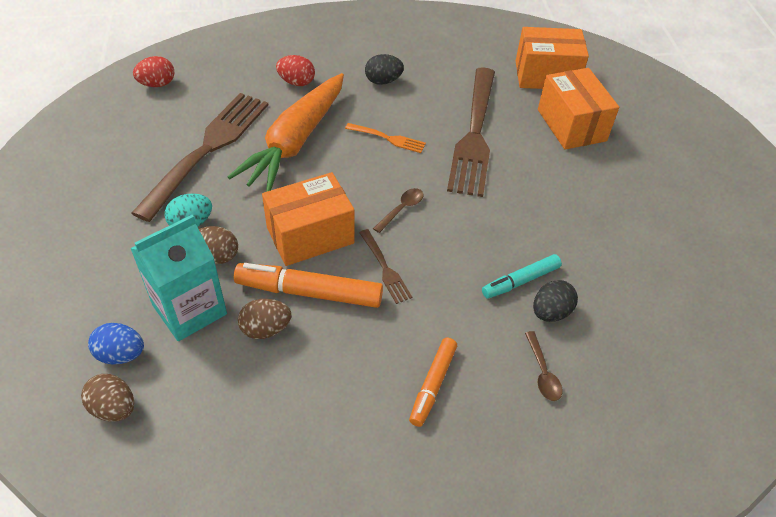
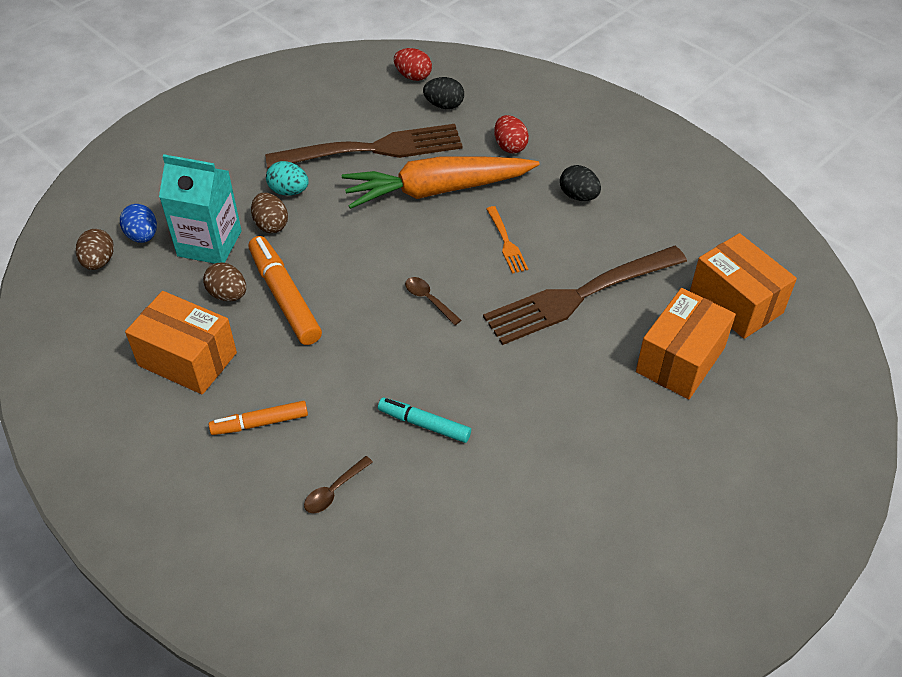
camera: 55 degrees right, 0 degrees up
orange box [262,172,355,266] -> orange box moved to [125,291,237,394]
brown fork [359,229,412,304] -> none
brown spoon [373,188,423,233] -> brown spoon turned 135 degrees counterclockwise [405,277,461,325]
black egg [533,280,578,322] -> black egg moved to [423,77,464,109]

